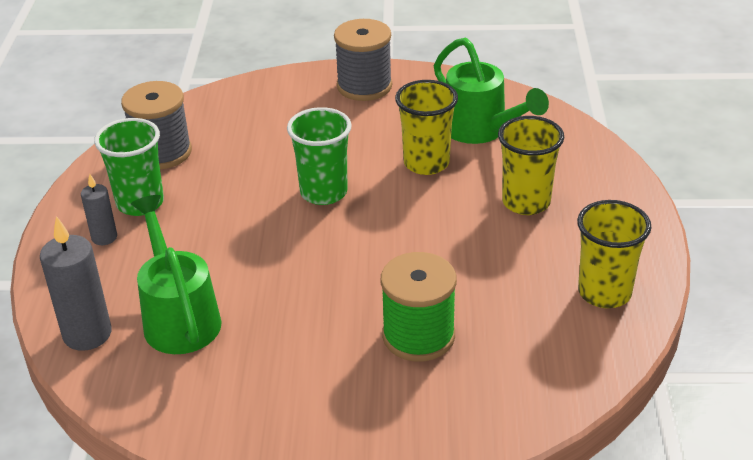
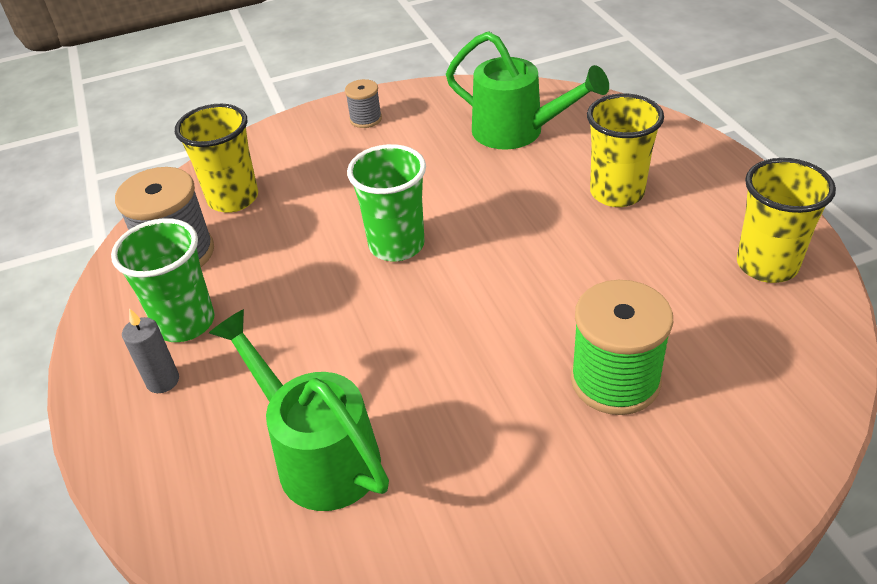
camera: 20 degrees left, 5 degrees up
grey candle [40,216,111,351] -> none
grey spool [334,19,392,101] -> grey spool [345,79,382,128], size x0.52
yellow cup [395,80,458,175] -> yellow cup moved to [175,104,258,213]

